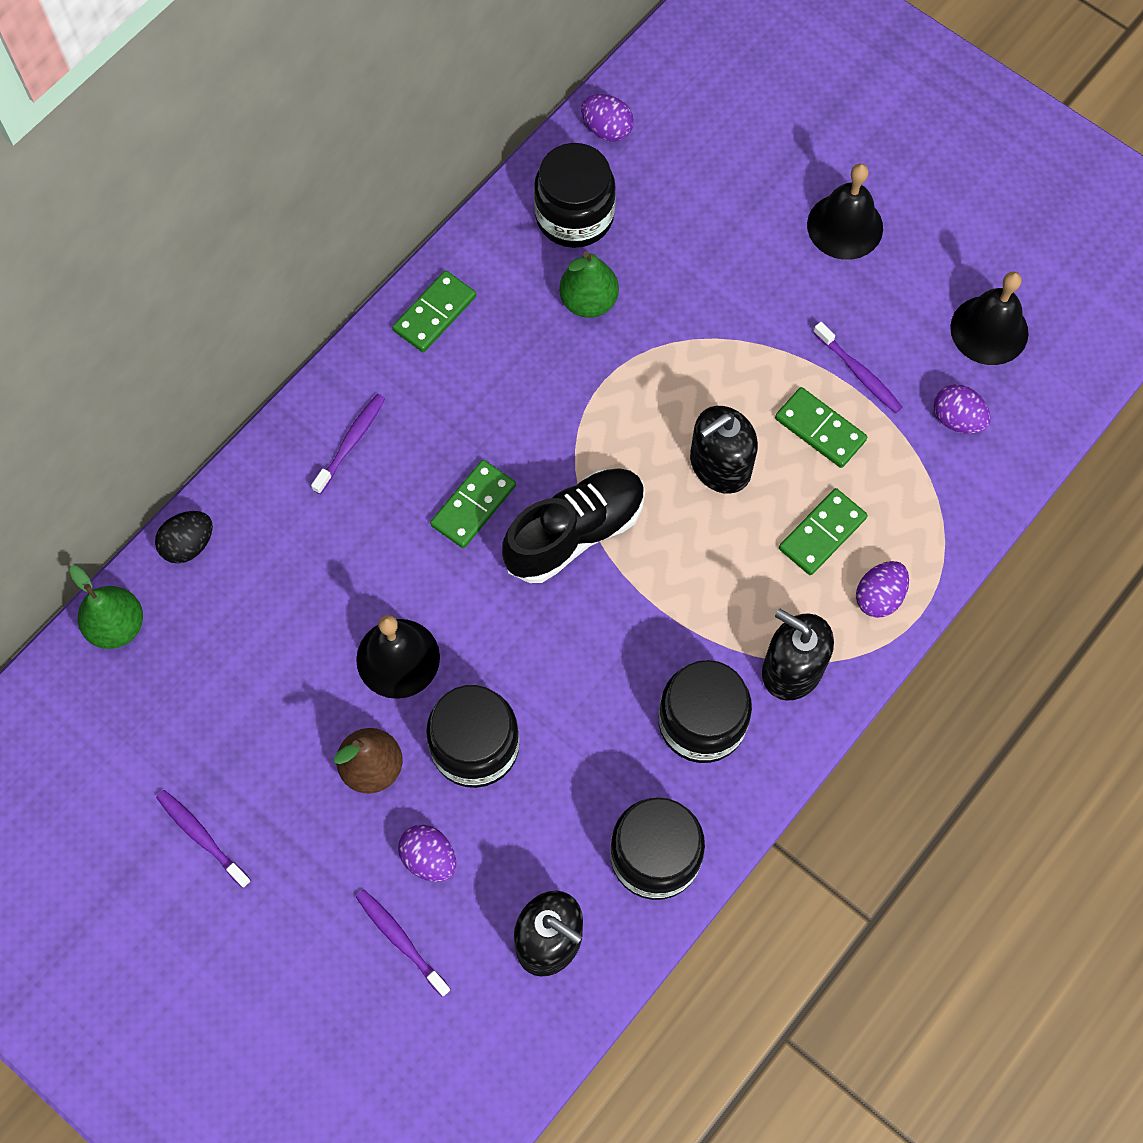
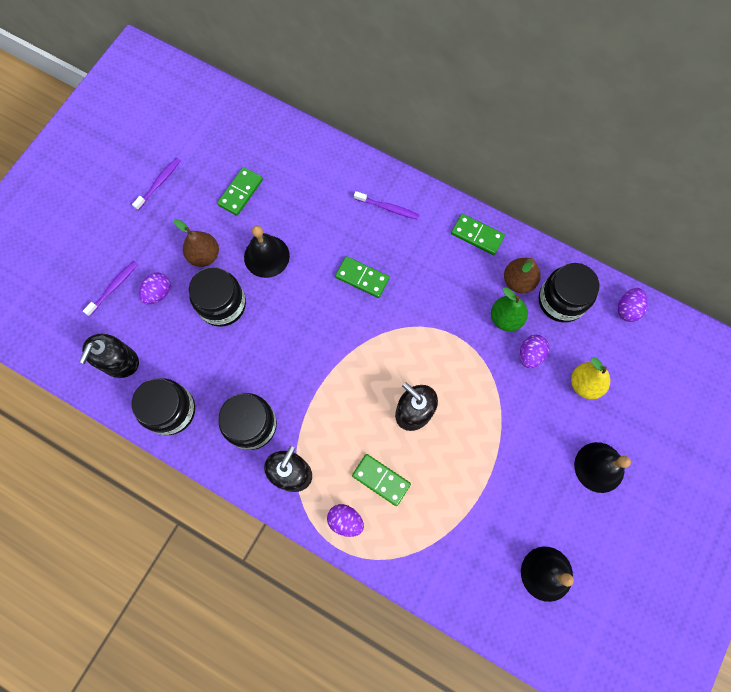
camera: 80 degrees right, 5 degrees up
green pear [69,566,143,649] -> none
black egg [155,511,213,564] -> none
black shoe [502,468,645,583] -> none
green domino [775,387,867,468] -> green domino moved to [217,167,263,216]
purple toothbrush [813,322,902,413] -> none
purple egg [934,384,991,434] -> purple egg moved to [520,335,549,368]
none -> brown pear [504,258,541,293]
none -> yellow pear [571,357,610,400]

